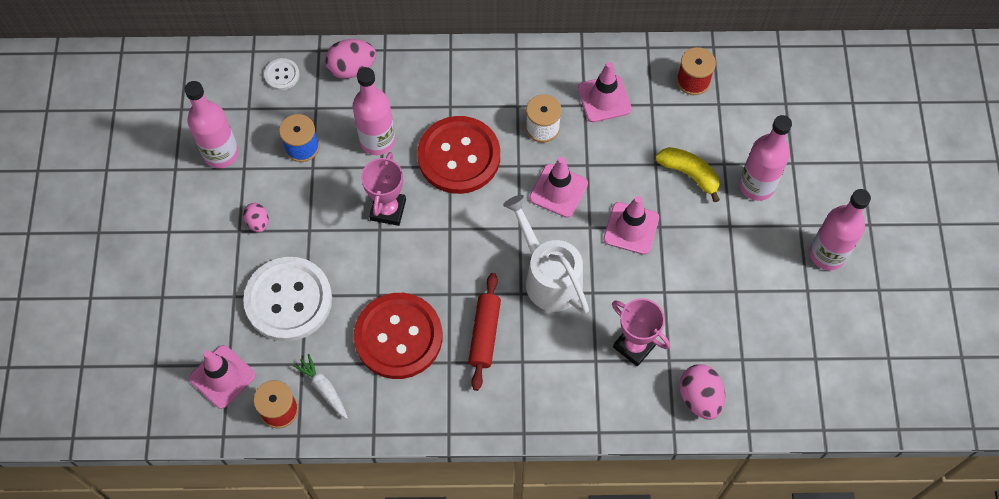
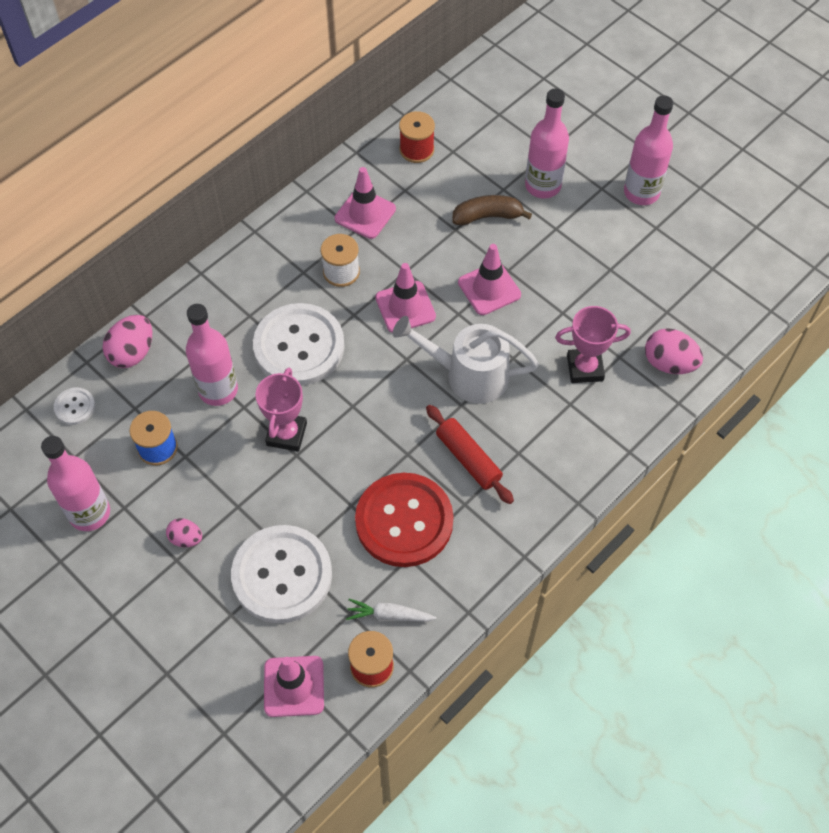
camera: 45 degrees left, 5 degrees down
pink trophy [361,152,406,226] -> pink trophy turned 45 degrees clockwise [255,368,307,452]
red button [417,116,500,194] -> white button [253,303,345,386]
yellow banana [656,147,720,202] -> brown banana [452,195,532,226]

